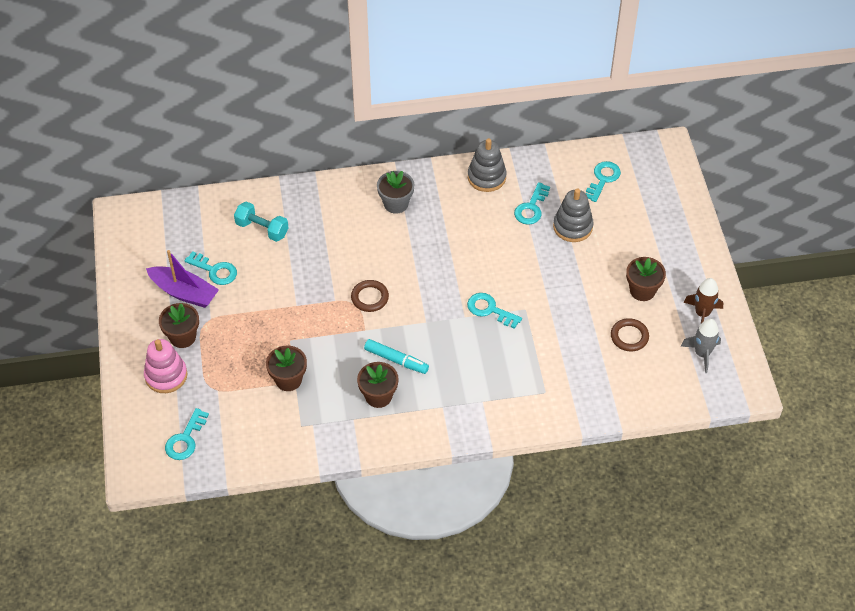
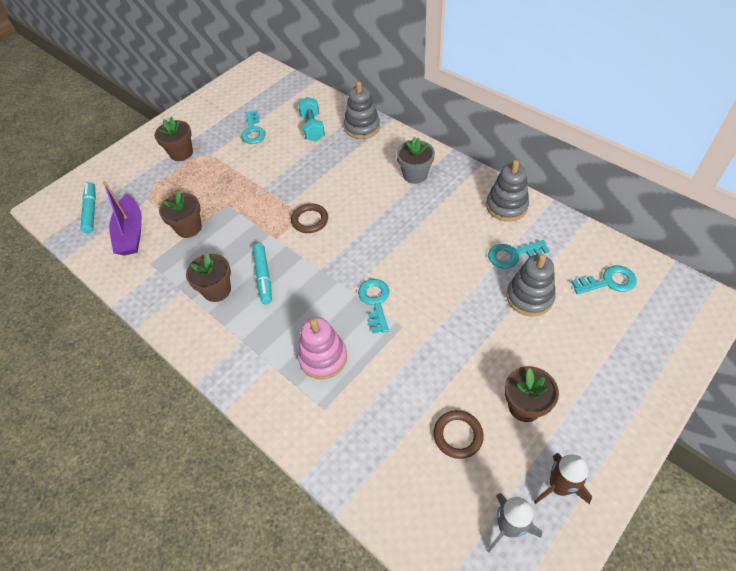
camera: 55 degrees right, 0 degrees up
pink stacking toy [144,339,187,393] -> pink stacking toy moved to [298,317,347,379]
purple boat [146,250,219,308] -> purple boat moved to [103,181,142,256]
turquoise key [165,408,209,460] -> turquoise marker [80,182,96,233]
none -> grey stacking toy [344,81,380,139]

